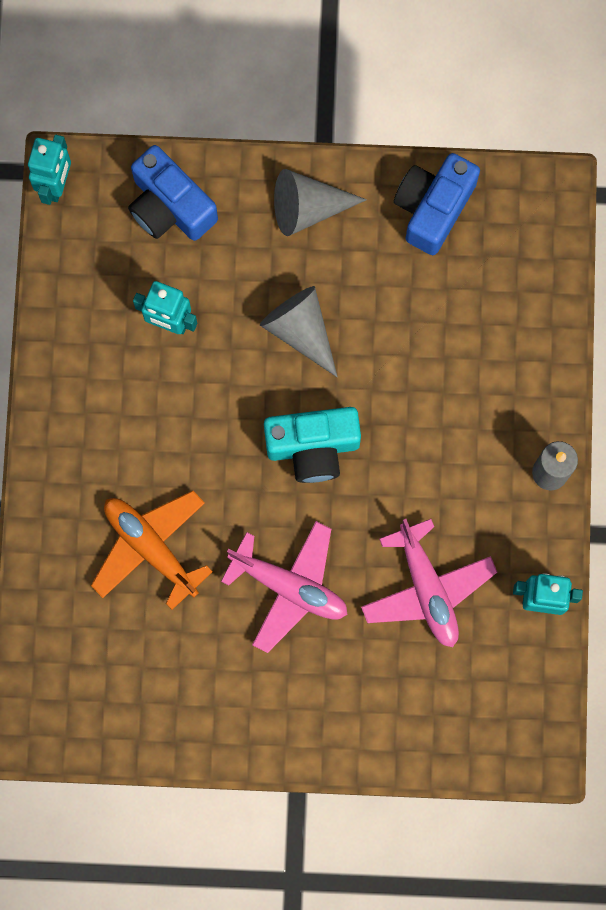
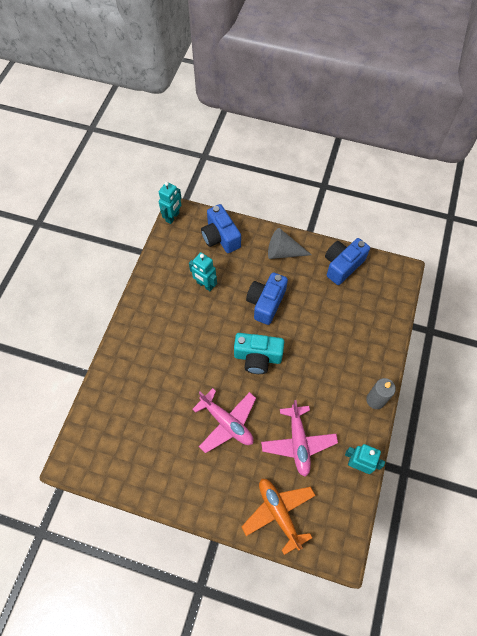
camera: 15 degrees right, 15 degrees down
orange plane [91,491,213,610] -> orange plane moved to [241,479,316,555]
grey cone [260,286,338,377] -> blue camera [246,272,288,325]

